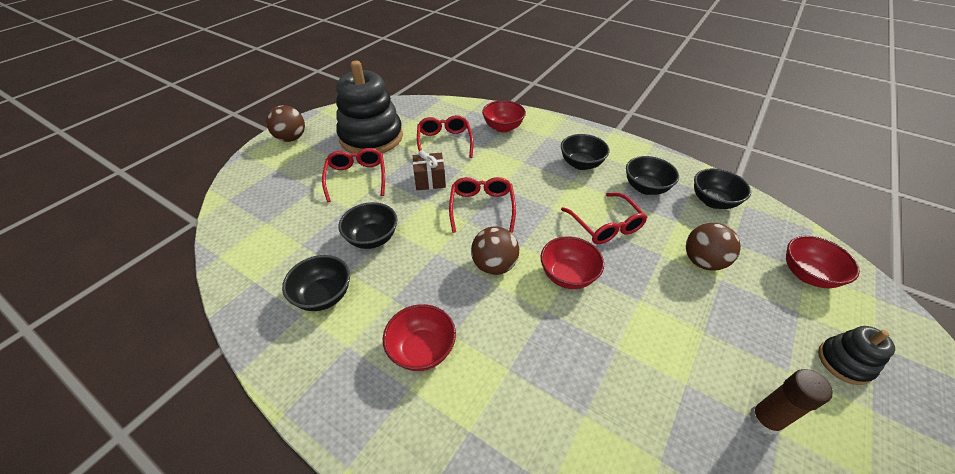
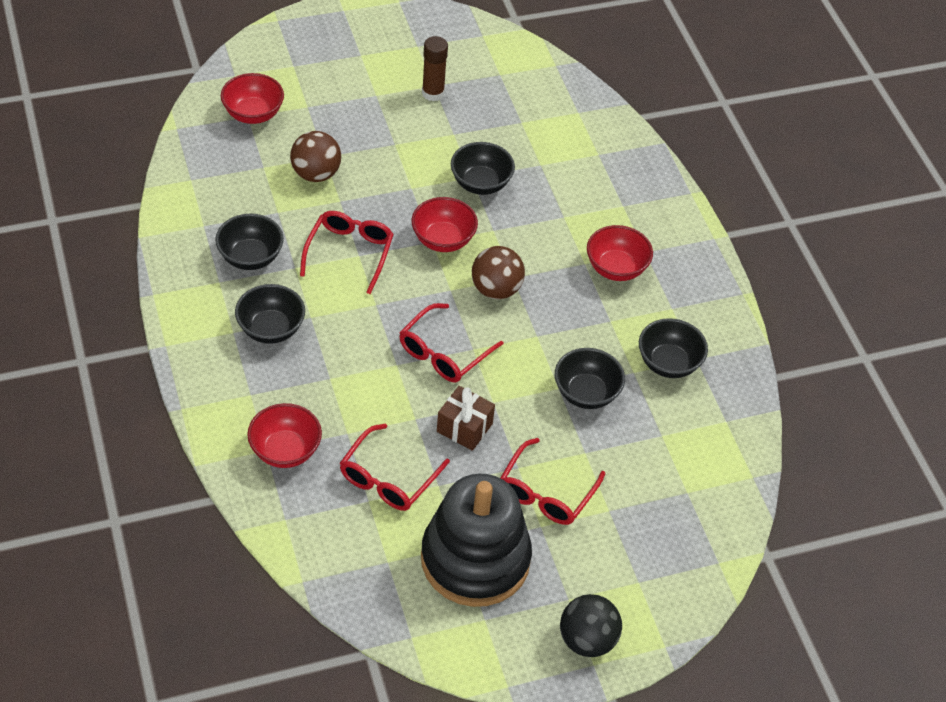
camera: 145 degrees left, 5 degrees up
brown ball [266,105,305,142] -> black ball [560,594,622,657]
black bowl [694,168,751,209] -> black bowl moved to [451,142,515,195]
black stacking toy [818,326,895,385] -> none

